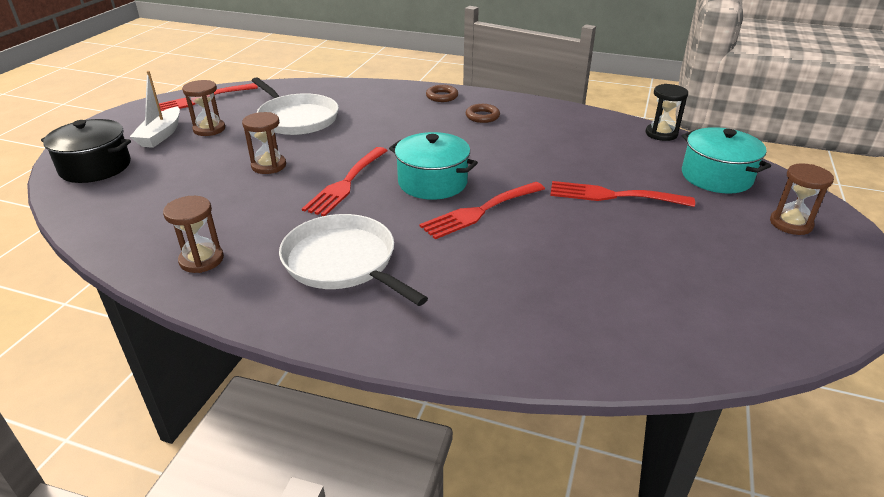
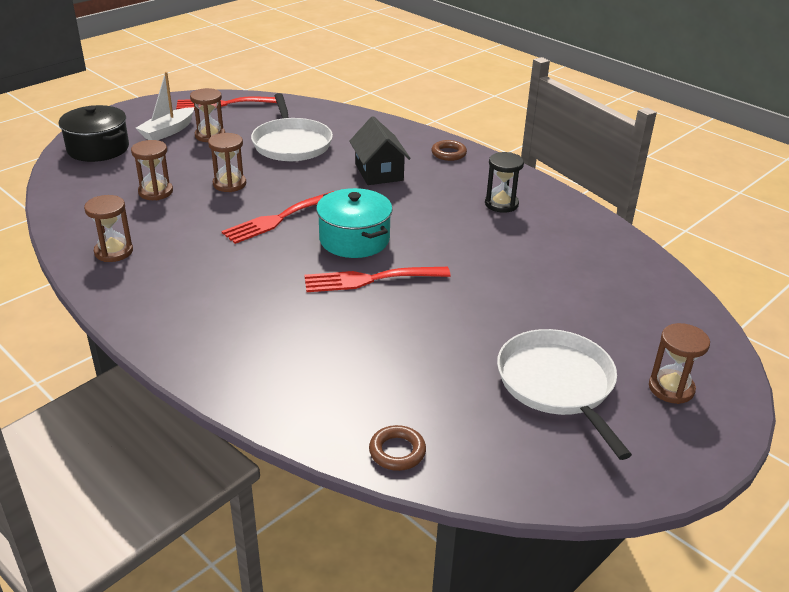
camera: 25 degrees right, 0 degrees up
white pan [279,214,428,306] -> white pan moved to [497,329,632,460]
brown ring [466,104,500,123] -> brown ring moved to [369,425,426,471]
red fork [550,181,695,207] -> none
black hourglass [646,84,688,141] -> black hourglass moved to [485,152,524,213]
turquoise pot [682,127,771,194] -> none
none -> brown hourglass [131,140,173,200]
none -> black house [349,116,411,185]

